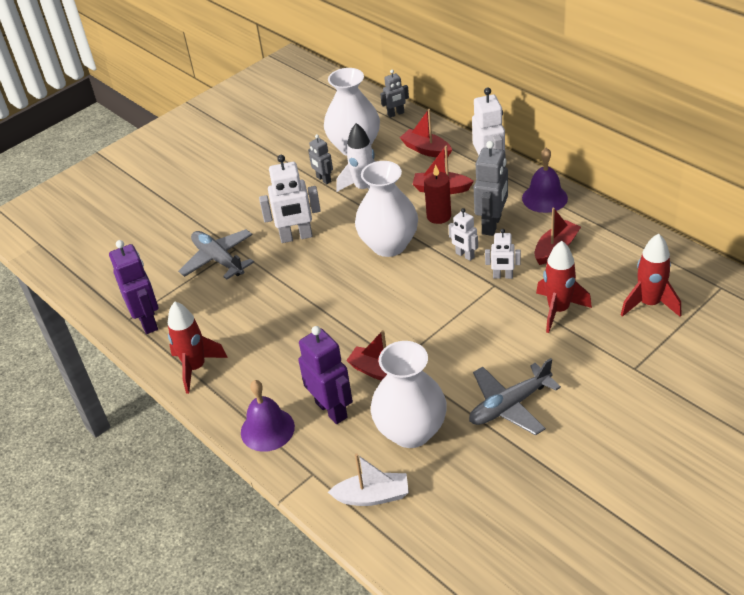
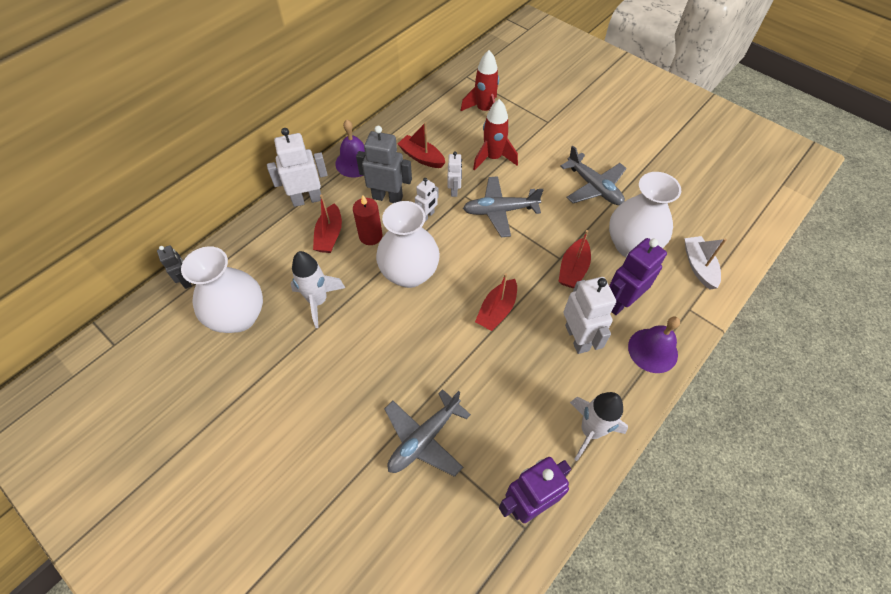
camera: 100 degrees left, 15 degrees up
red rocket [168,302,228,394] -> white rocket [570,392,628,461]
white robot [259,155,321,243] -> white robot moved to [563,277,616,354]
grey robot [308,134,333,184] -> none
red boat [400,109,452,158] -> red boat moved to [475,273,517,331]
none -> grey plane [463,176,543,237]

